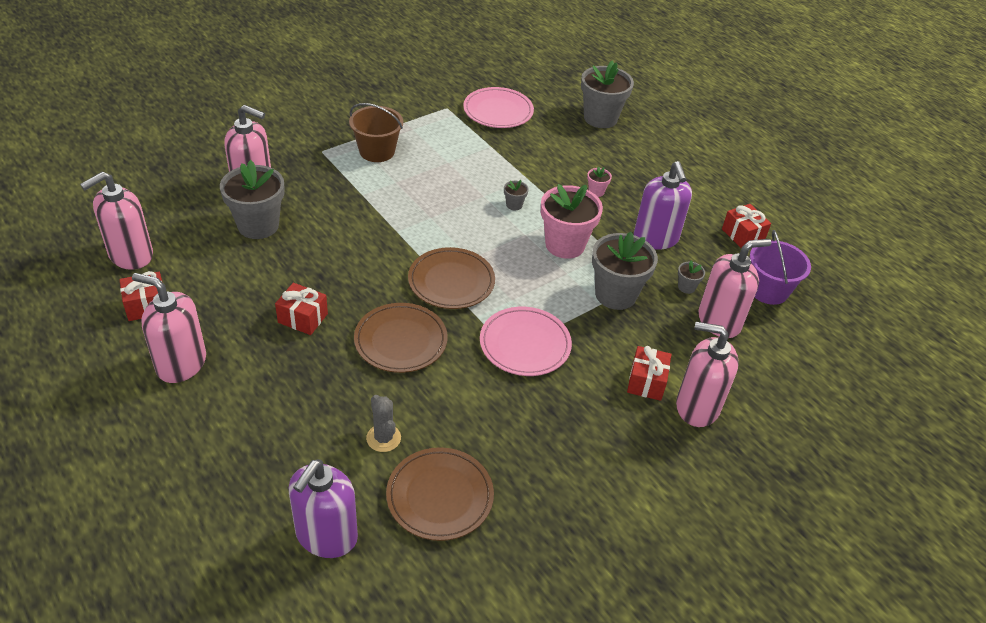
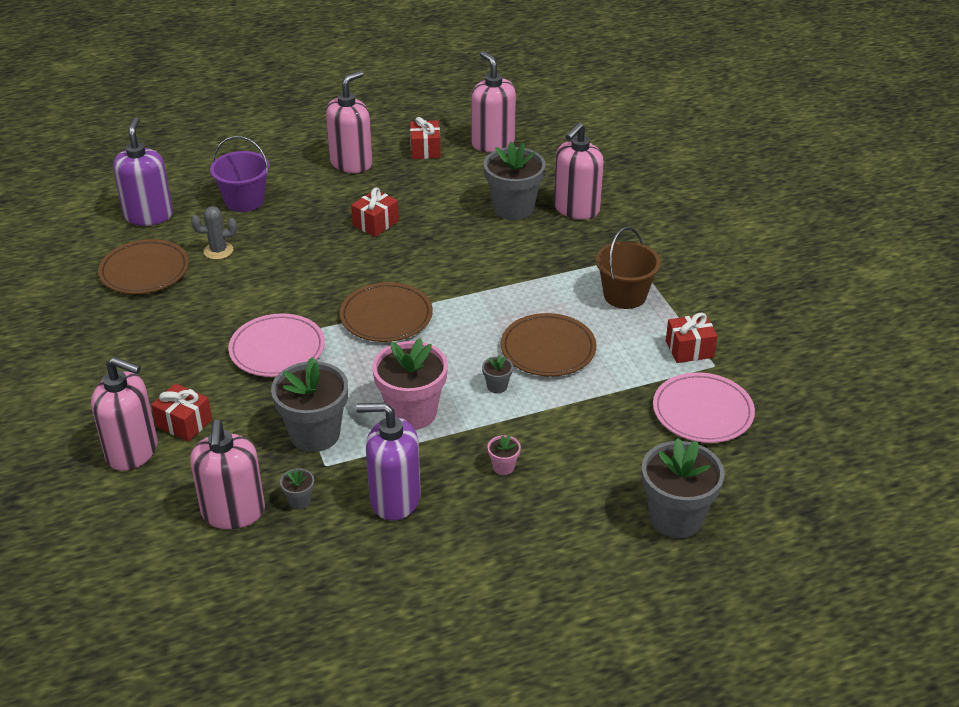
camera: 110 degrees right, 5 degrees down
purple soap dispenser [289,459,358,558] -> purple soap dispenser turned 45 degrees clockwise [113,117,173,226]
brown plate [354,303,448,373] -> brown plate moved to [501,313,596,377]
pink soap dispenser [676,322,739,427] -> pink soap dispenser turned 75 degrees clockwise [91,357,158,471]
red gift [722,204,771,248] -> red gift moved to [666,313,718,363]
purple bucket [750,230,811,305] -> purple bucket moved to [210,136,270,212]

